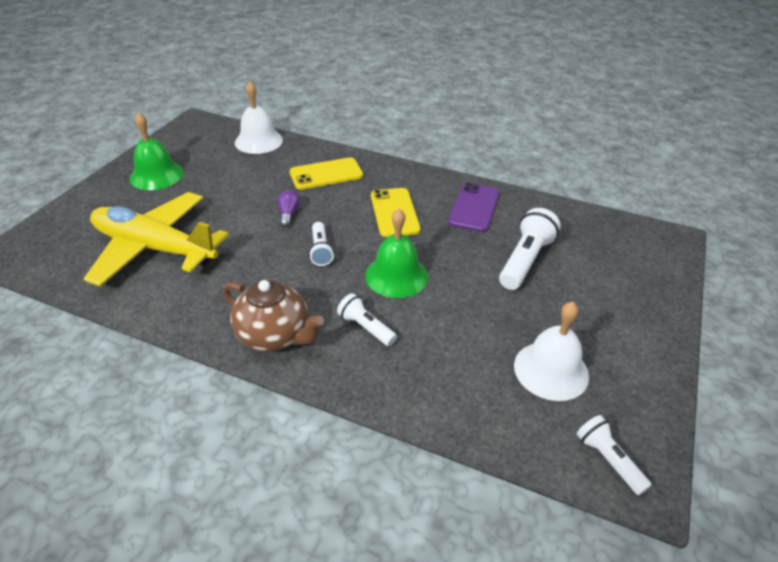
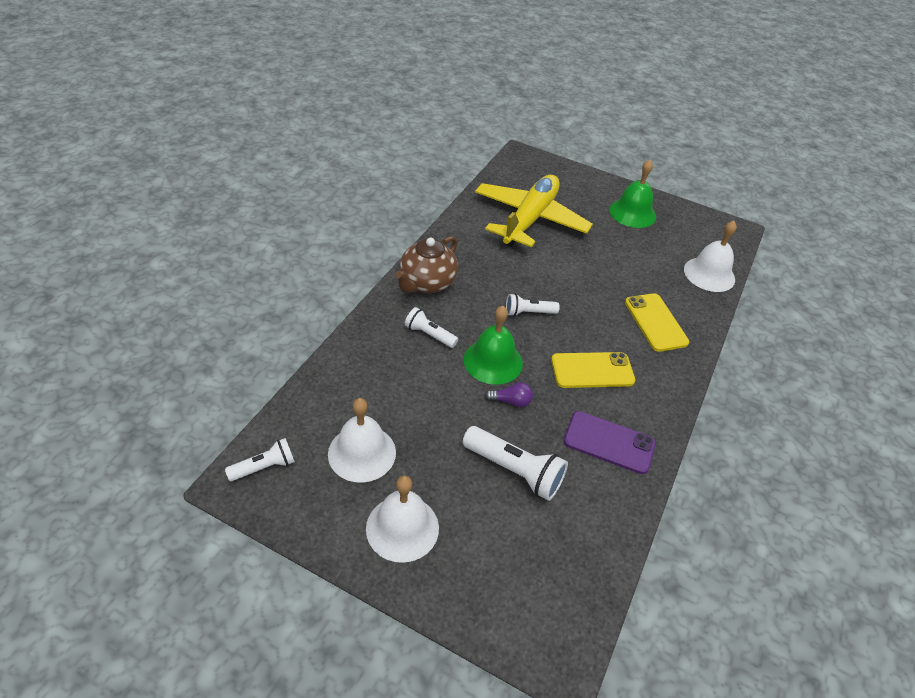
camera: 90 degrees right, 5 degrees up
purple light bulb [277,190,300,227] -> purple light bulb moved to [485,382,533,407]
white flashlight [337,293,397,346] -> white flashlight turned 105 degrees counterclockwise [405,307,458,348]
none -> white bell [366,476,439,563]

